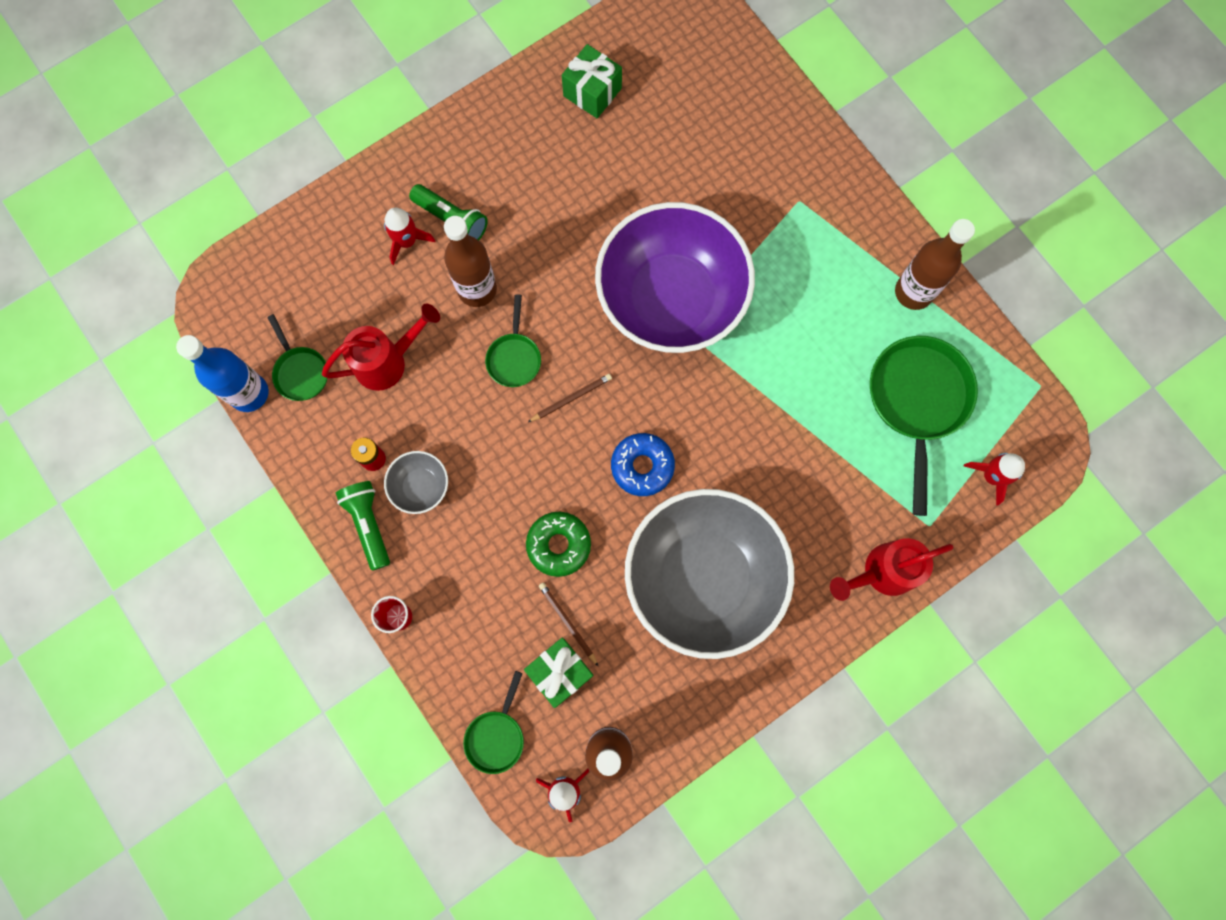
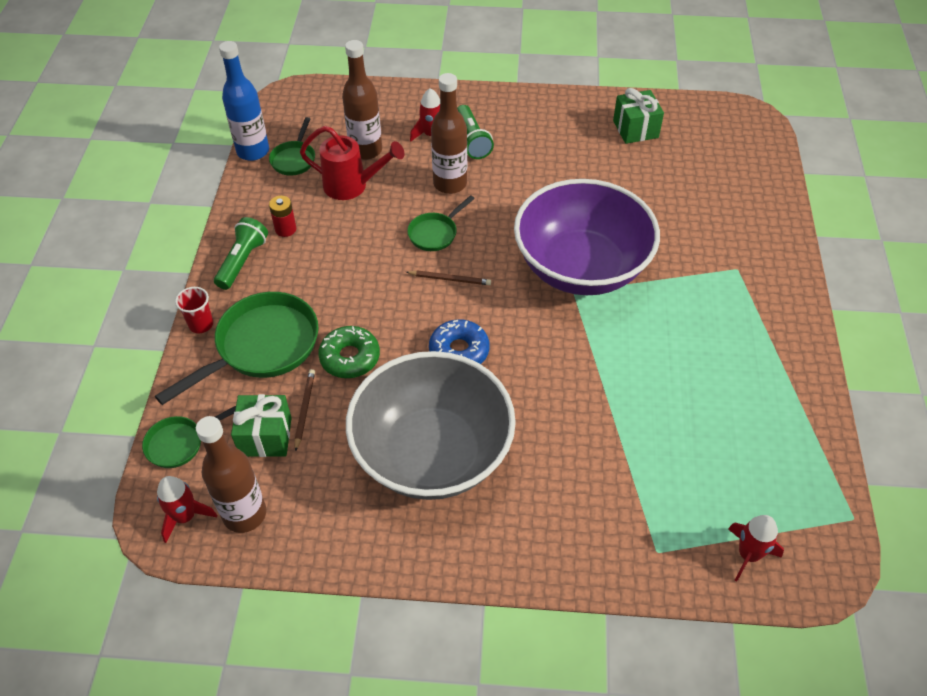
camera: 40 degrees right, 25 degrees down
grey bowl [384,451,448,514] -> none
red watering can [830,538,953,601] -> none
green pan [870,336,978,516] -> green pan moved to [155,292,318,405]
brown bottle [895,219,975,310] -> brown bottle moved to [342,40,382,160]

